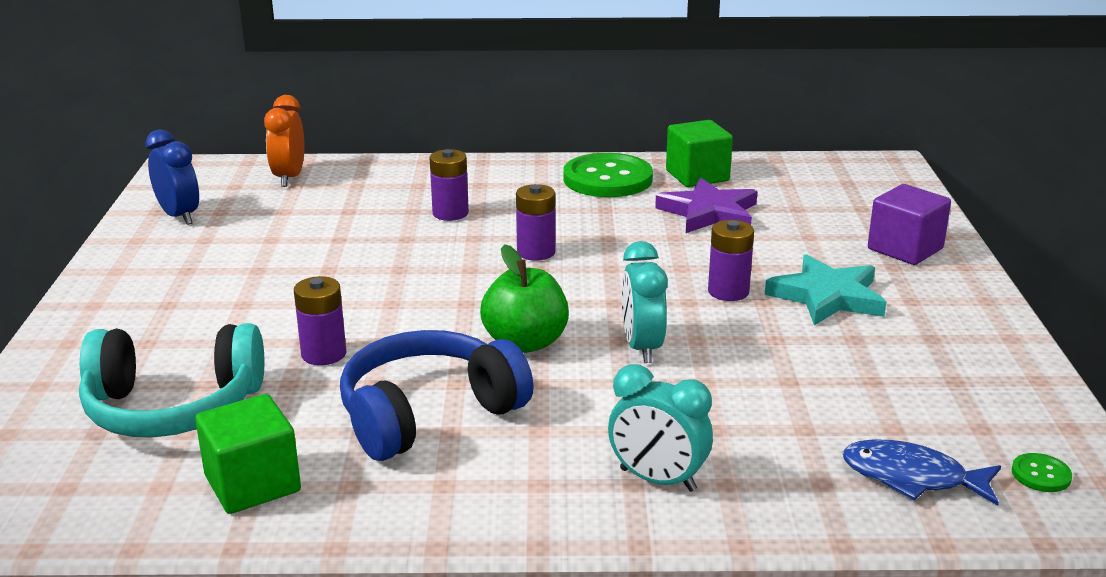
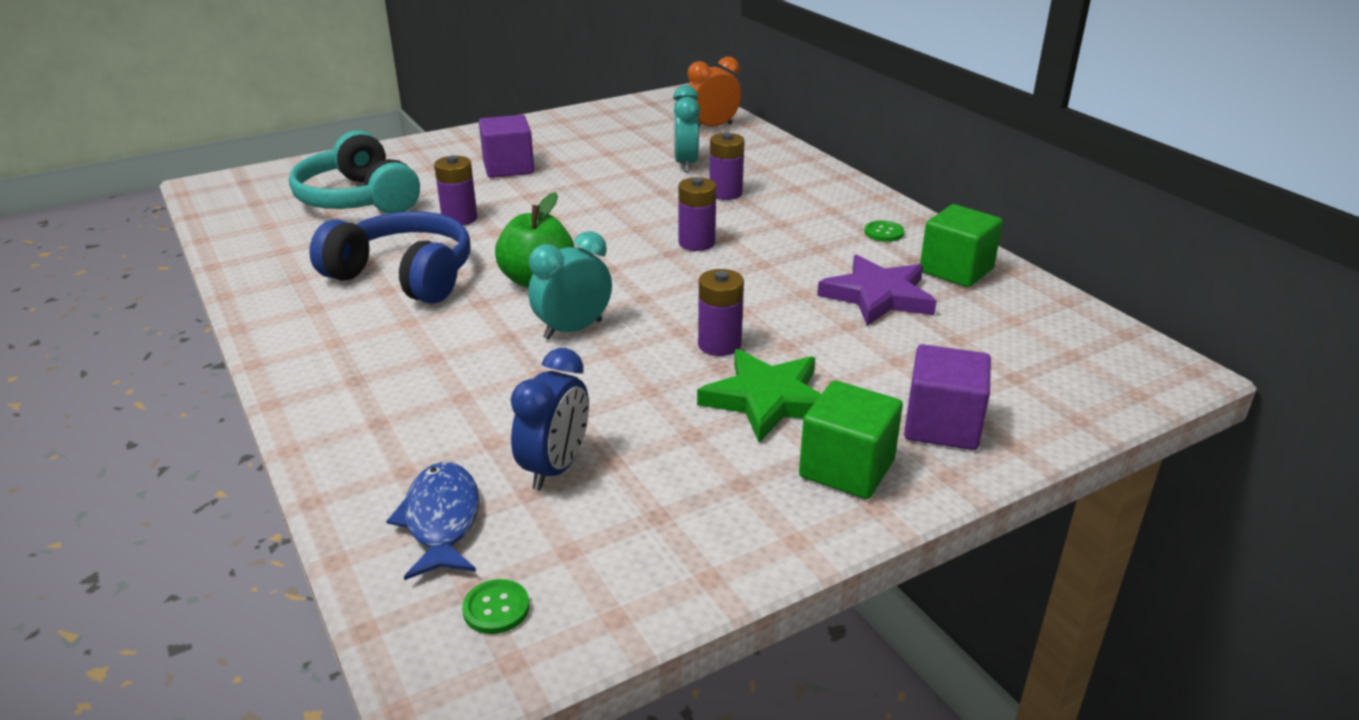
camera: 60 degrees right, 5 degrees up
blue clock [145,129,199,225] -> blue clock moved to [511,348,589,490]
green cube [195,394,301,514] -> green cube moved to [799,380,903,499]
green button [563,153,653,197] -> green button [865,221,904,242], size x0.41
turquoise clock [608,364,713,492] -> turquoise clock moved to [673,85,700,172]
turquoise star [765,254,886,326] -> green star [697,349,821,443]
none -> purple cube [479,115,534,178]

